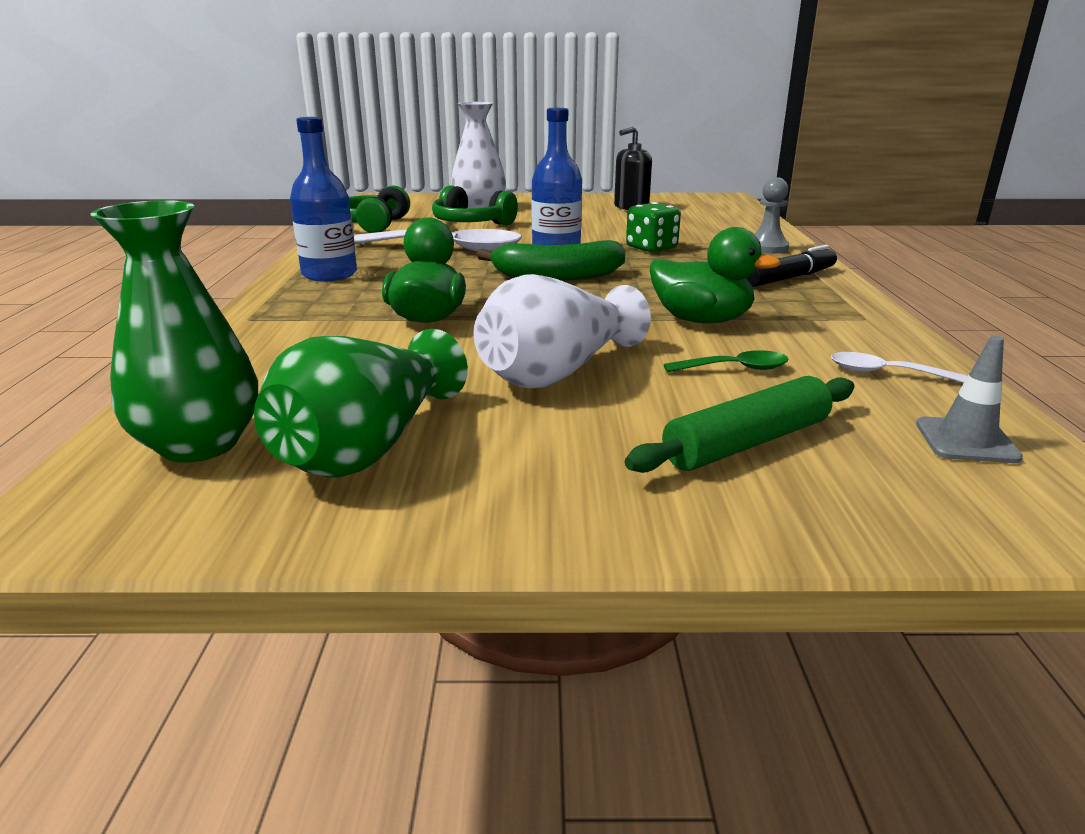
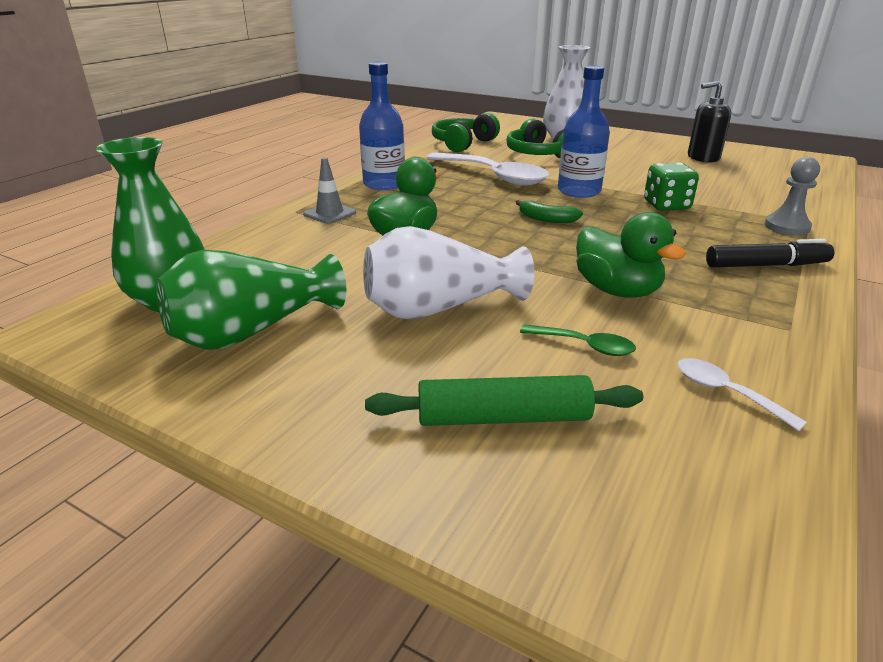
camera: 30 degrees right, 5 degrees up
green banana [477,240,626,281] -> green banana [516,200,583,223], size x0.53
grey traffic cone [916,336,1023,463] -> grey traffic cone moved to [303,157,356,224]

